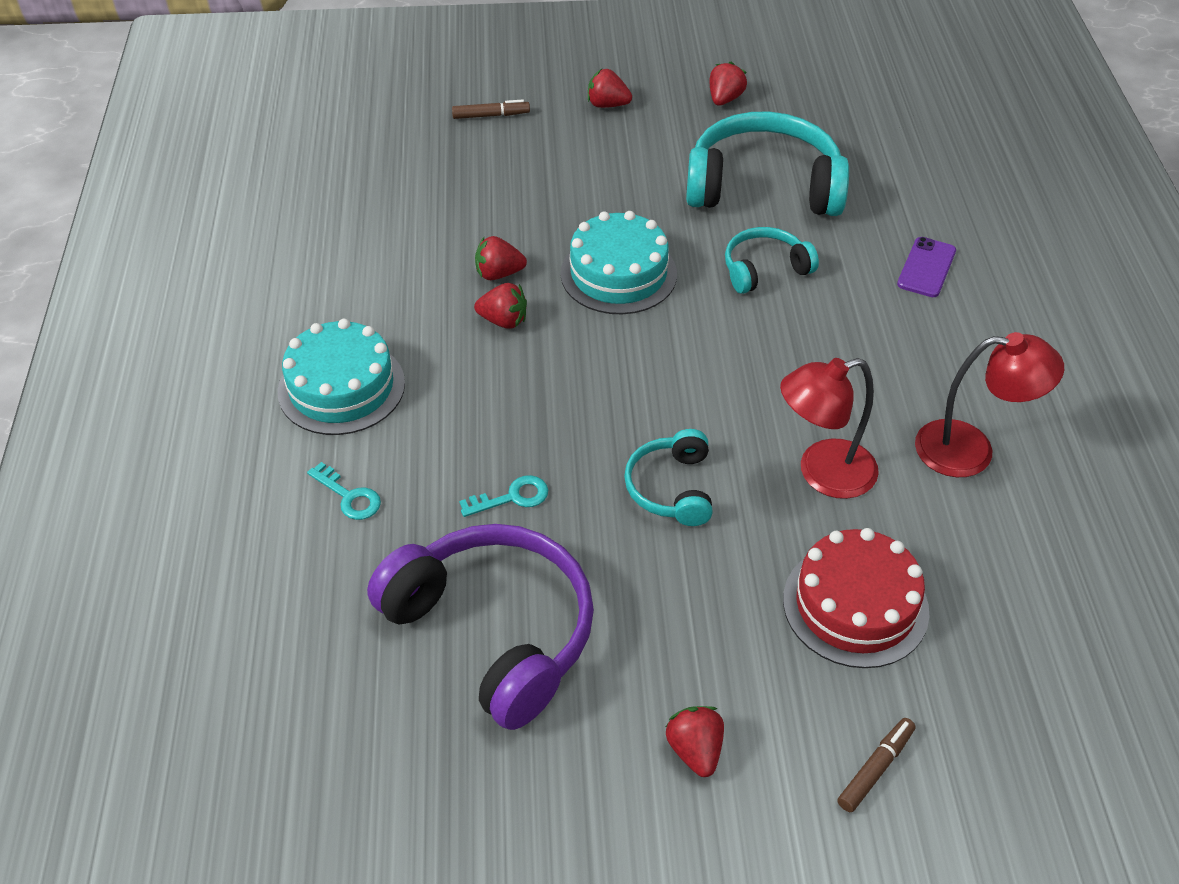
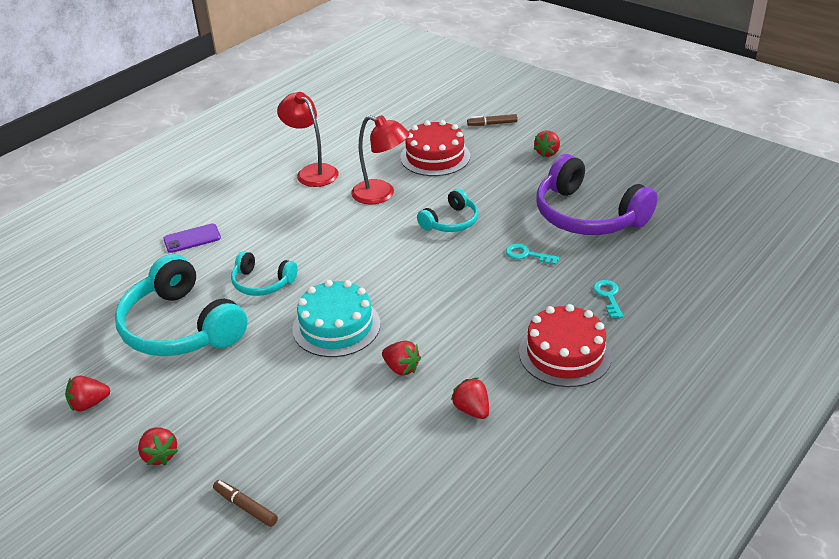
camera: 135 degrees left, 10 degrees down
turquoise cake [278,319,405,435] -> red cake [519,304,612,387]
purple headphones [367,524,594,730] -> purple headphones turned 45 degrees counterclockwise [537,154,658,235]
red strawberry [474,283,527,329] -> red strawberry moved to [451,378,489,419]

